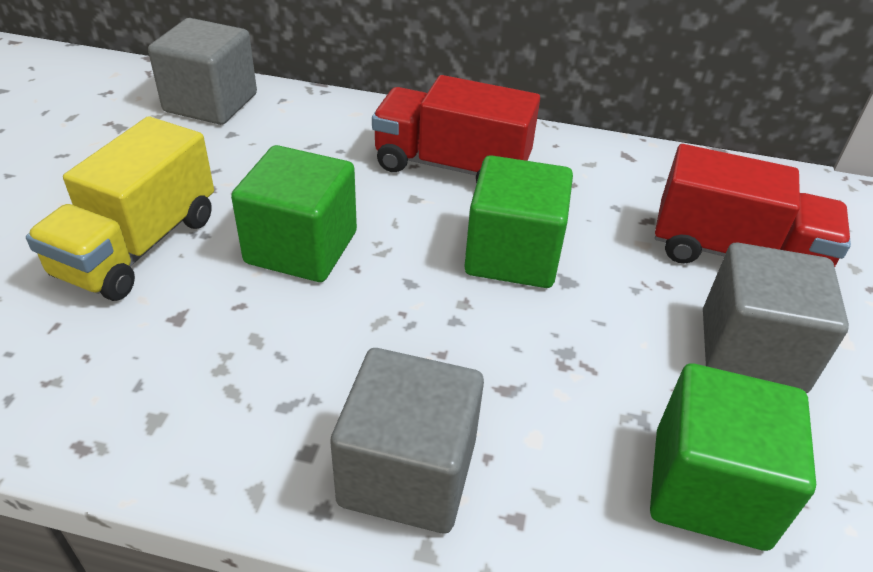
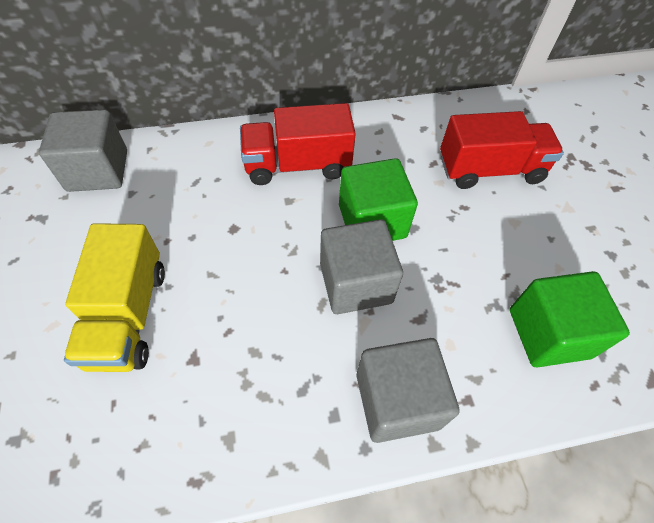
camera: 25 degrees left, 15 degrees up
green cube [231,145,357,282] -> none
grey cube [703,243,849,393] -> grey cube moved to [320,219,403,314]

